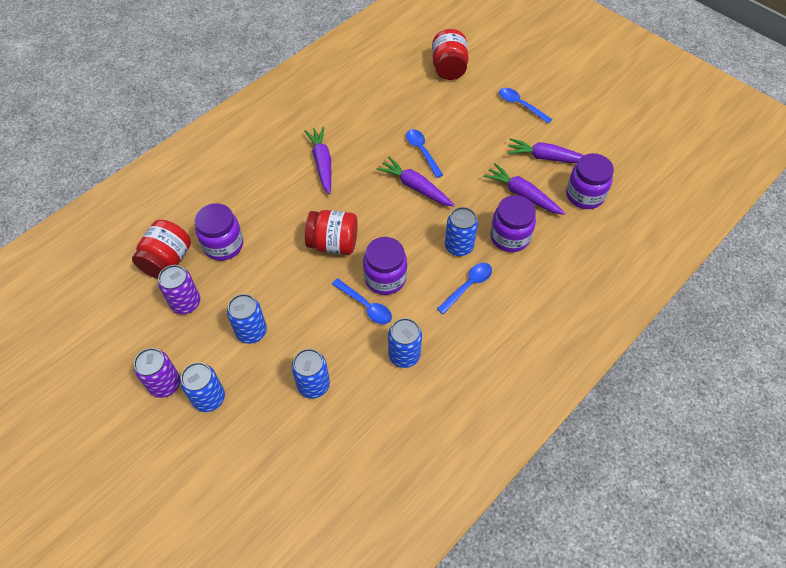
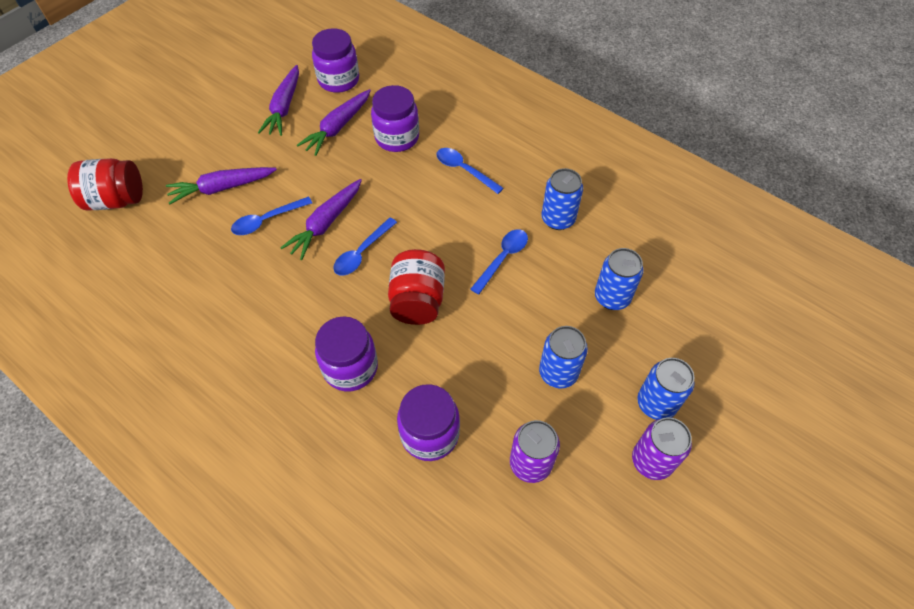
camera: 95 degrees left, 0 degrees up
red jar [132,220,191,279] -> none
purple carrot [304,127,331,195] -> purple carrot moved to [166,167,277,204]
purple jar [363,237,407,295] -> purple jar moved to [315,316,378,392]
blue can [445,207,478,256] -> none
blue spoon [499,88,552,124] -> blue spoon moved to [333,218,397,276]

